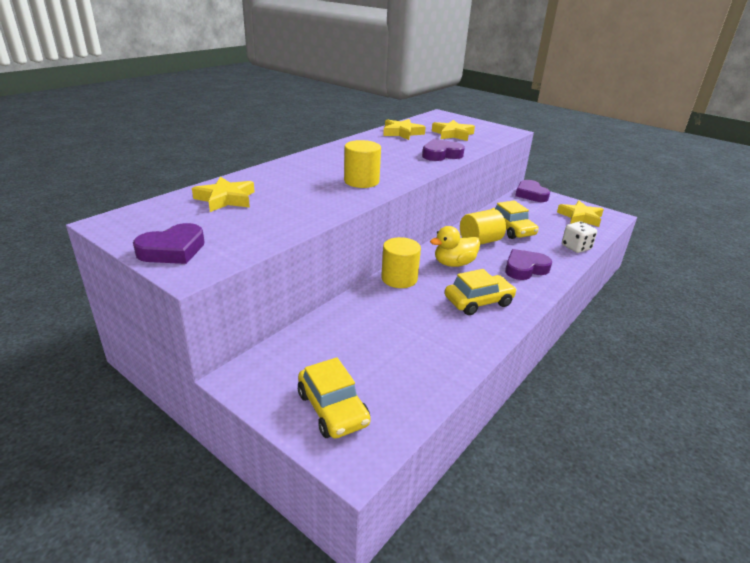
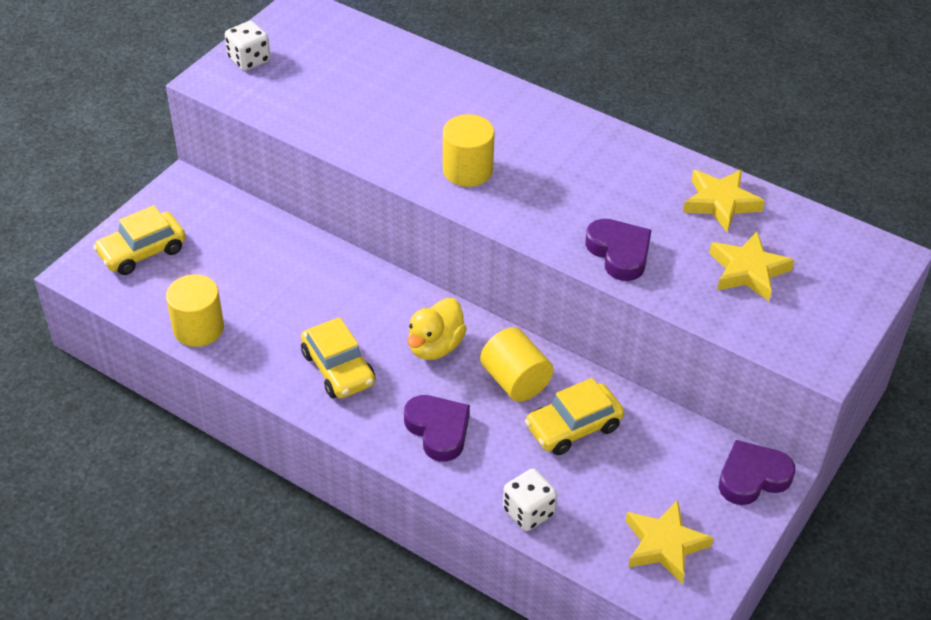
camera: 85 degrees right, 15 degrees up
purple heart [133,223,205,264] -> white dice [225,21,270,71]
yellow star [192,177,255,212] -> none
yellow cylinder [381,237,421,288] -> yellow cylinder moved to [166,274,224,347]
yellow duck [430,226,480,267] -> yellow duck turned 120 degrees counterclockwise [408,298,467,360]

